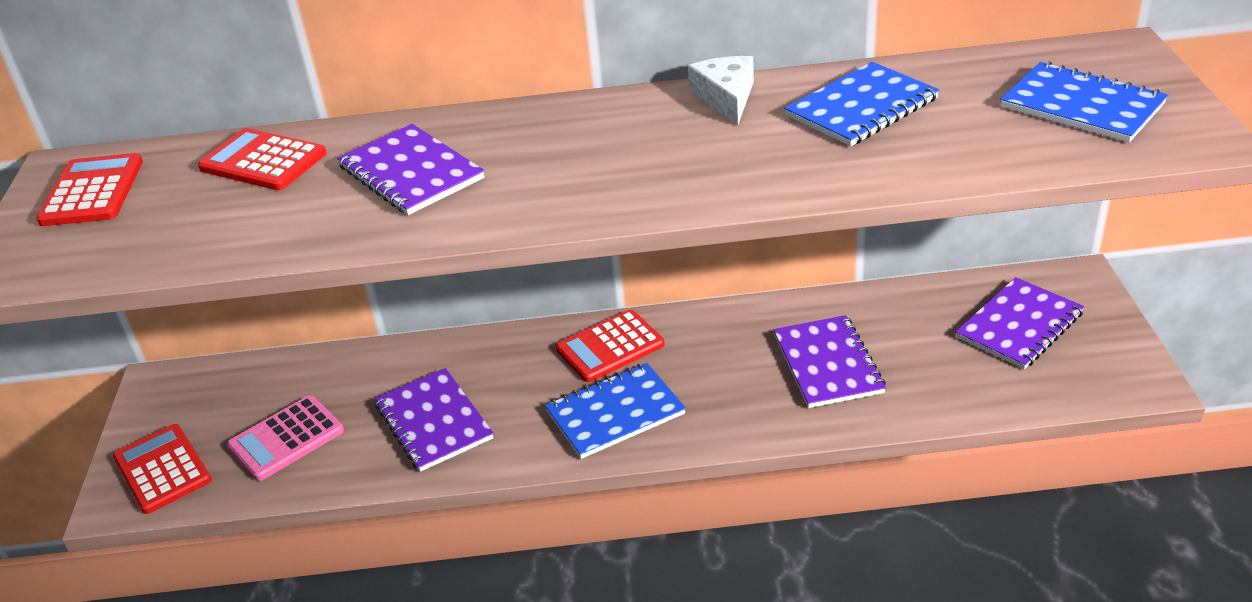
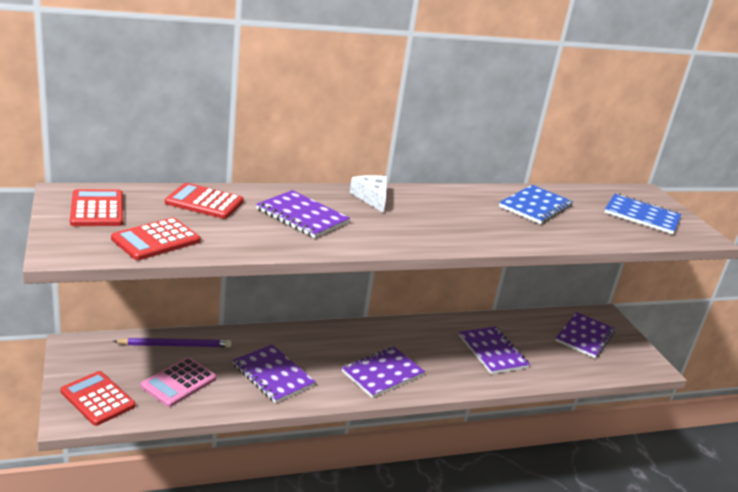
camera: 20 degrees left, 10 degrees down
blue notebook [545,363,686,459] -> purple notebook [342,347,425,398]
red calculator [556,310,665,382] -> red calculator moved to [111,218,200,260]
white cheese [688,56,754,125] -> white cheese moved to [350,175,388,213]
none -> purple pencil [113,338,231,347]

